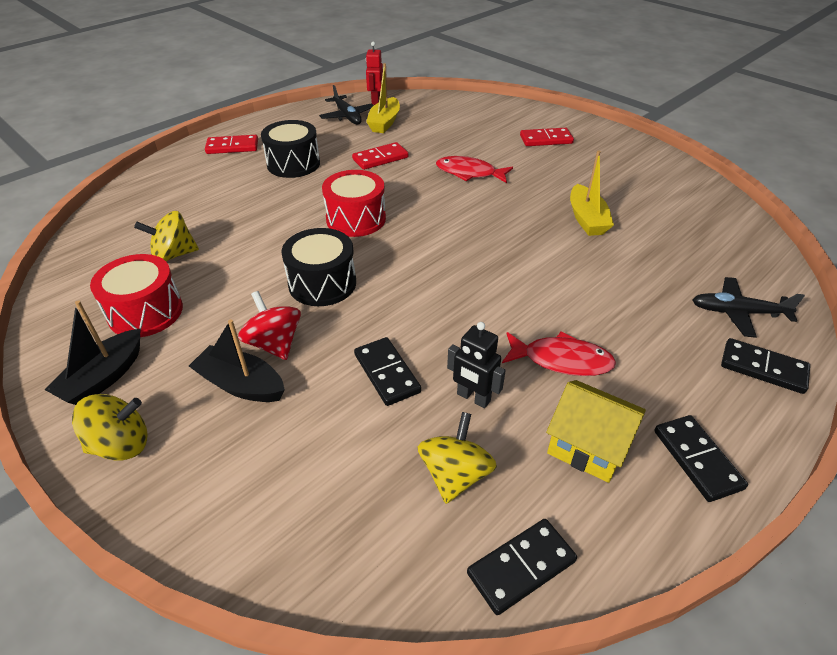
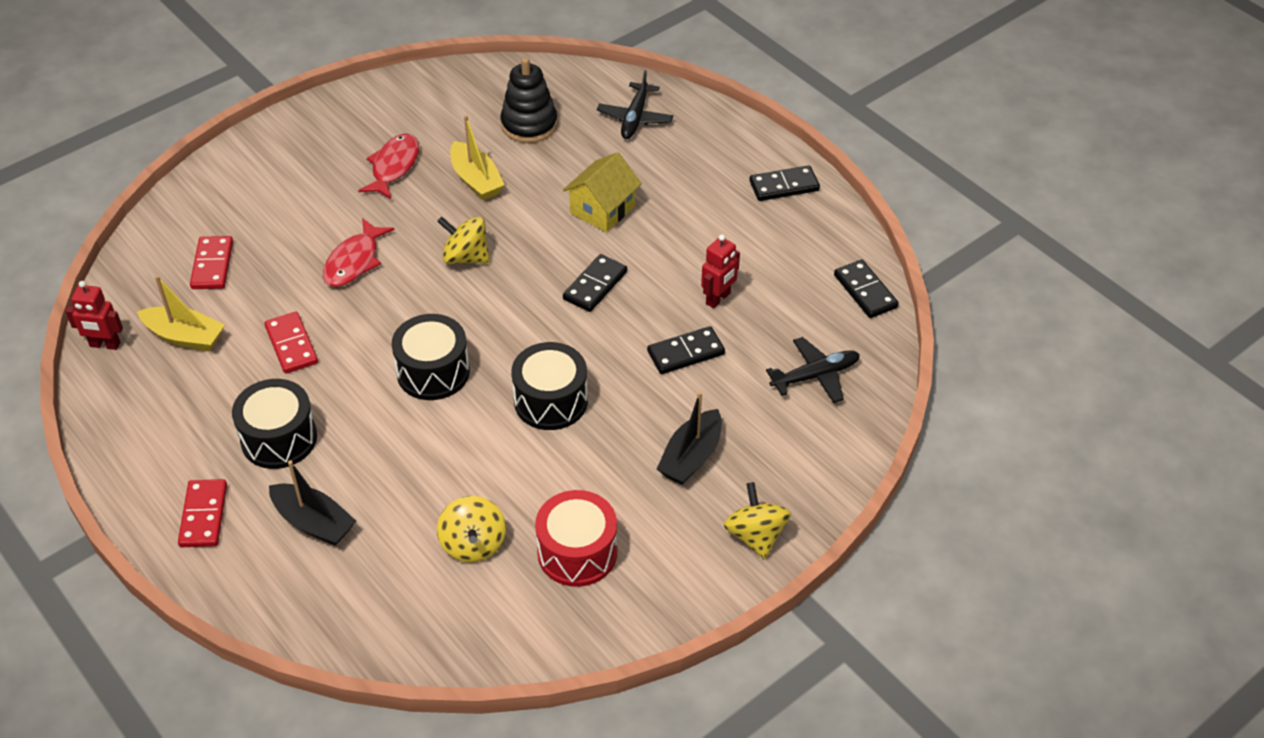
camera: 85 degrees left, 5 degrees up
black boat [45,301,141,405] -> black boat moved to [269,460,356,546]
red spinning top [238,291,301,360] -> none
black plane [319,85,374,124] -> black plane moved to [766,337,860,403]
red drum [322,170,386,237] -> black drum [392,314,470,400]
yellow spinning top [417,412,497,504] -> yellow spinning top moved to [437,217,490,264]
black robot [447,322,506,408] -> red robot [701,234,740,308]
red fish [502,331,616,376] -> red fish moved to [358,134,419,199]
red domino [520,128,574,146] -> red domino moved to [190,236,233,289]
yellow house [546,380,646,483] -> yellow house moved to [563,152,642,232]
yellow boat [570,150,614,236] -> yellow boat turned 60 degrees clockwise [450,115,505,201]
black domino [721,338,810,394] -> black domino moved to [563,254,627,312]
none -> black stacking toy [501,57,558,143]

